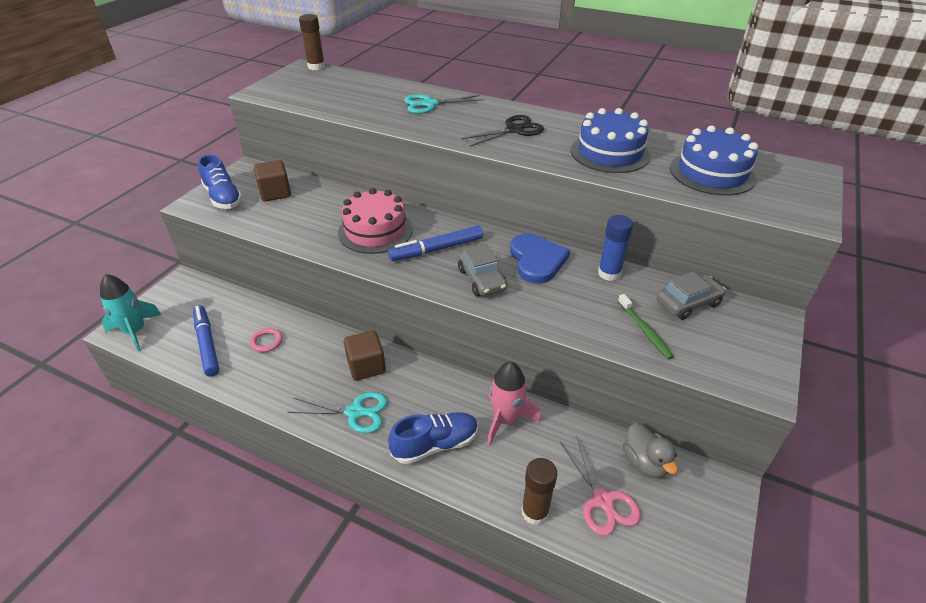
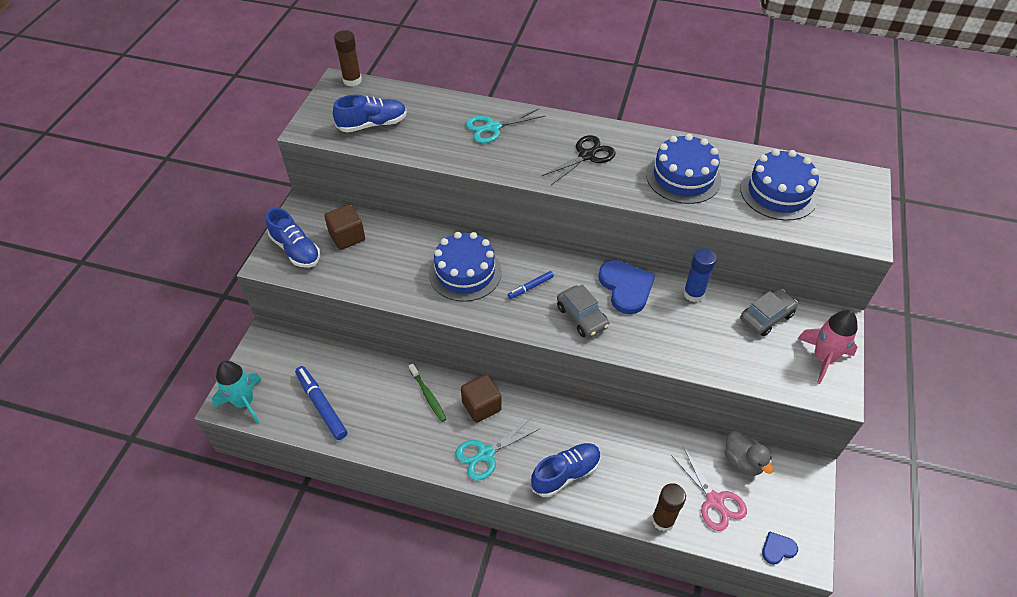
camera: 10 degrees left, 10 degrees up
pink ring [250,328,283,352] -> none
turquoise scissors [287,392,388,433] -> turquoise scissors turned 150 degrees clockwise [455,418,539,481]
pink cake [338,188,413,254] -> blue cake [429,232,502,302]
blue marker [388,226,483,261] -> blue marker [508,271,554,299], size x0.56
pink rocket [487,362,541,445] -> pink rocket moved to [797,310,858,384]
green toothbrush [618,294,674,359] -> green toothbrush moved to [409,363,447,422]
none -> blue shoe [333,95,407,133]
none -> blue heart [762,531,798,565]

